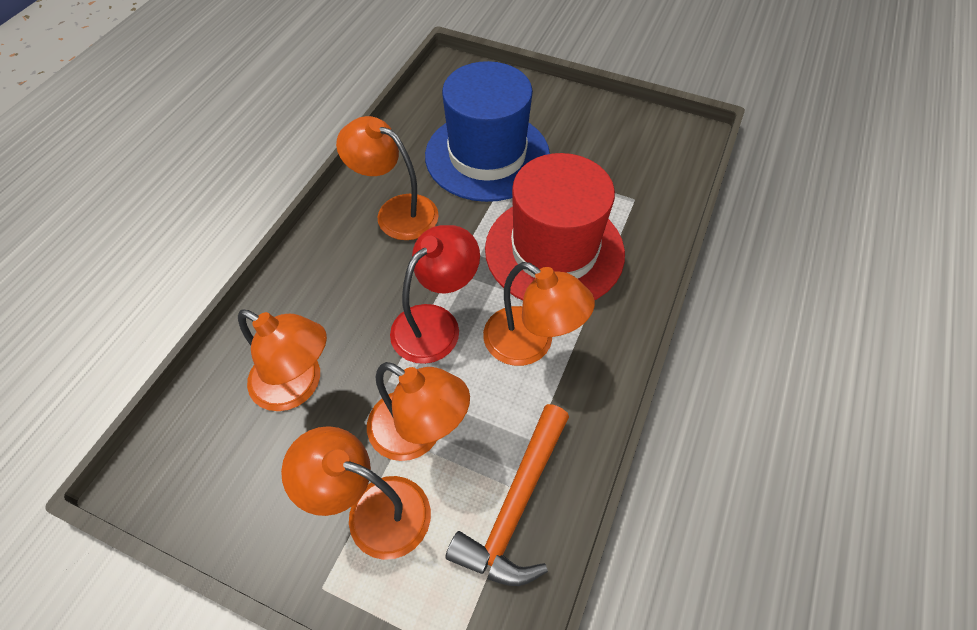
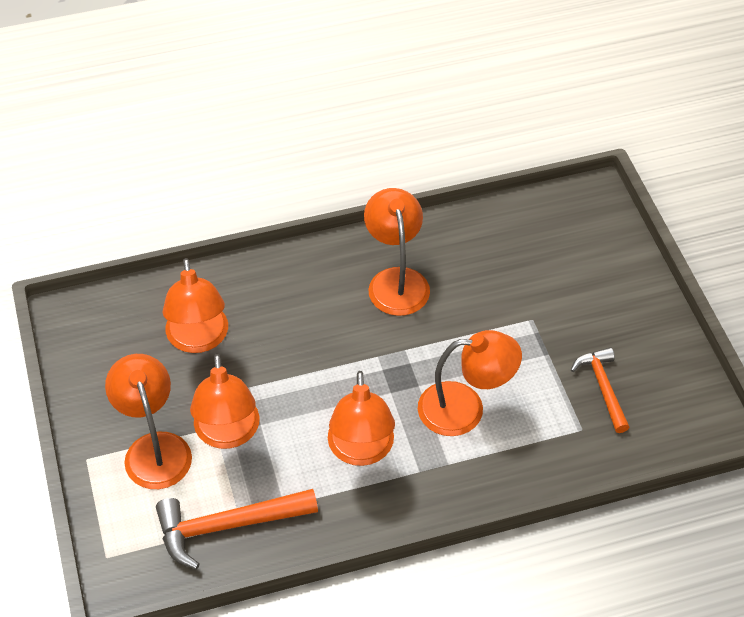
camera: 50 degrees right, 5 degrees down
red lamp [390,225,480,364] -> none
blue hat [425,61,550,202] -> none
red hat [485,153,625,301] -> orange lamp [418,330,522,436]
none -> orange hammer [571,347,630,433]

